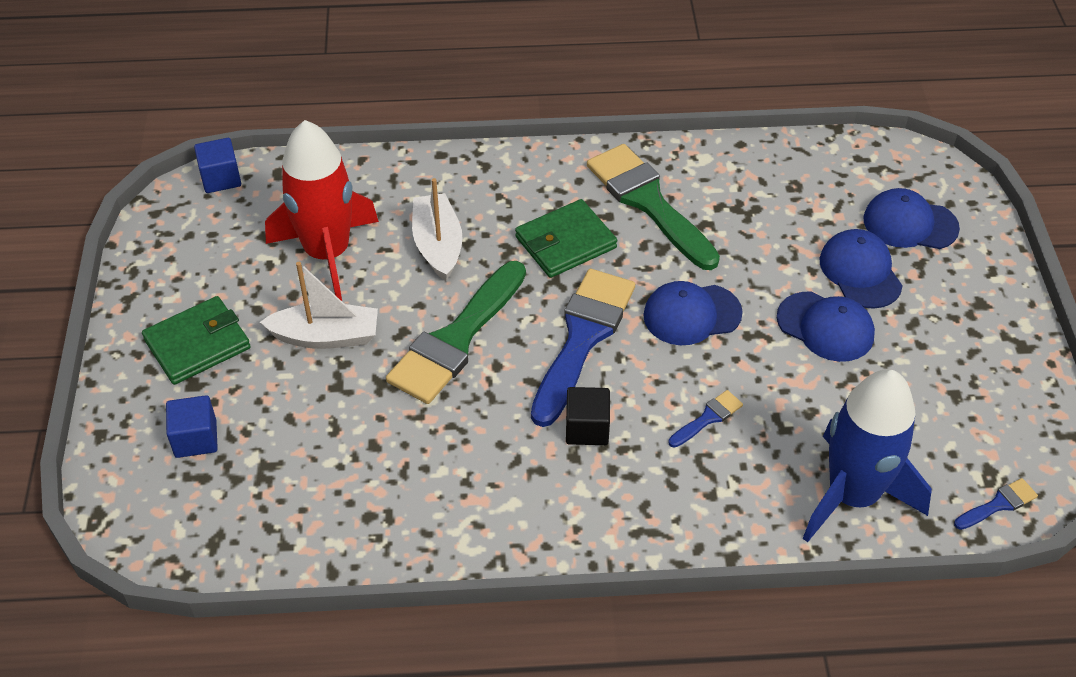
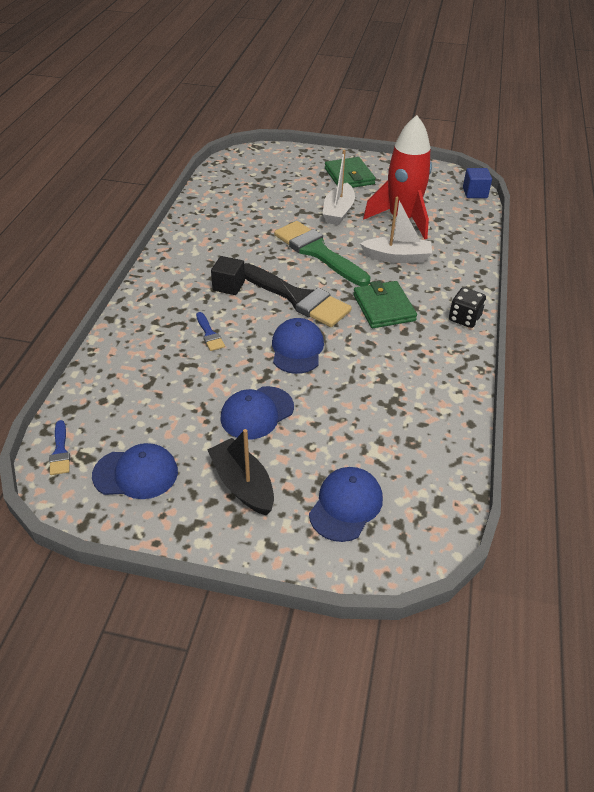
camera: 105 degrees right, 5 degrees down
blue cube [166,395,218,458] -> none
blue brush [531,269,635,427] -> black brush [244,263,352,327]
green brush [587,144,720,270] -> none
blue rocket [803,369,932,542] -> none
blue cap [820,229,903,309] -> blue cap moved to [92,443,178,499]
none -> black boat [207,429,274,515]
none -> black dice [449,287,486,328]

